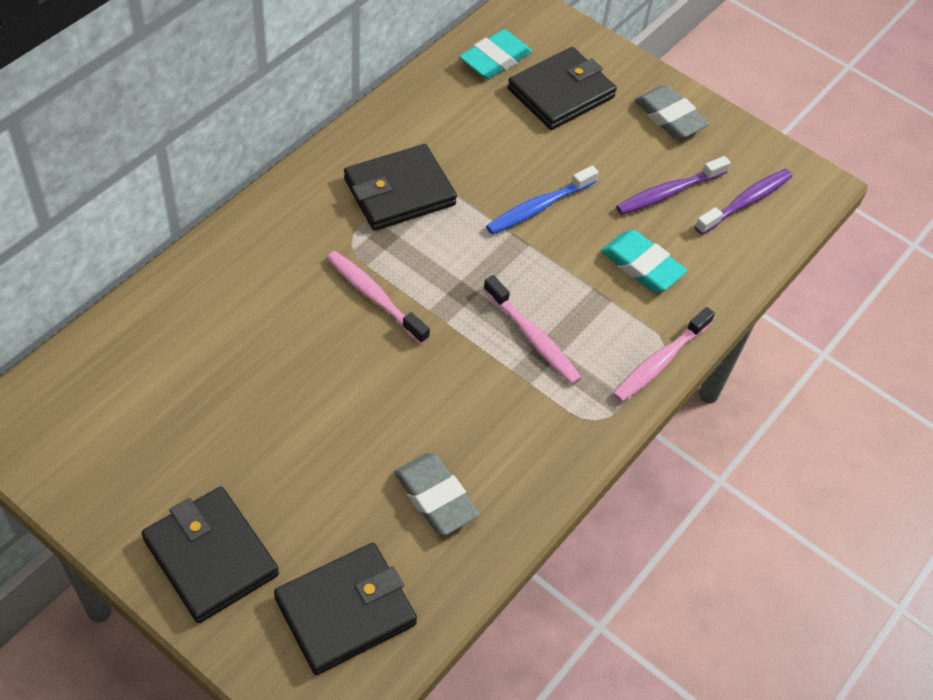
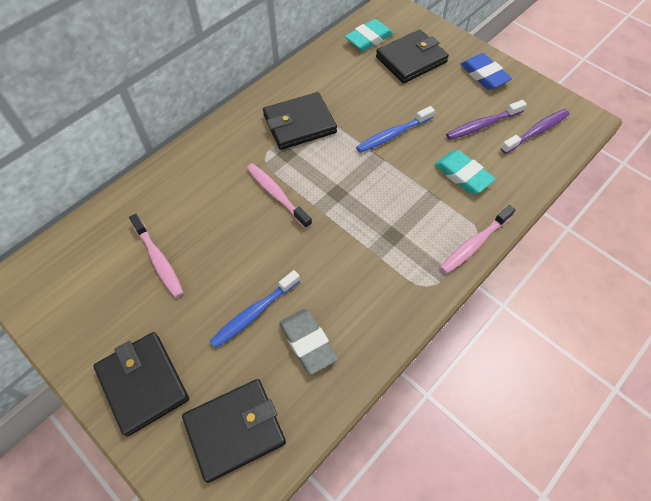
camera: 10 degrees right, 5 degrees up
pink toothbrush [483,275,582,385] -> pink toothbrush moved to [129,214,184,298]
grey eraser [634,85,710,140] -> blue eraser [460,53,512,90]
none -> blue toothbrush [210,270,300,348]

